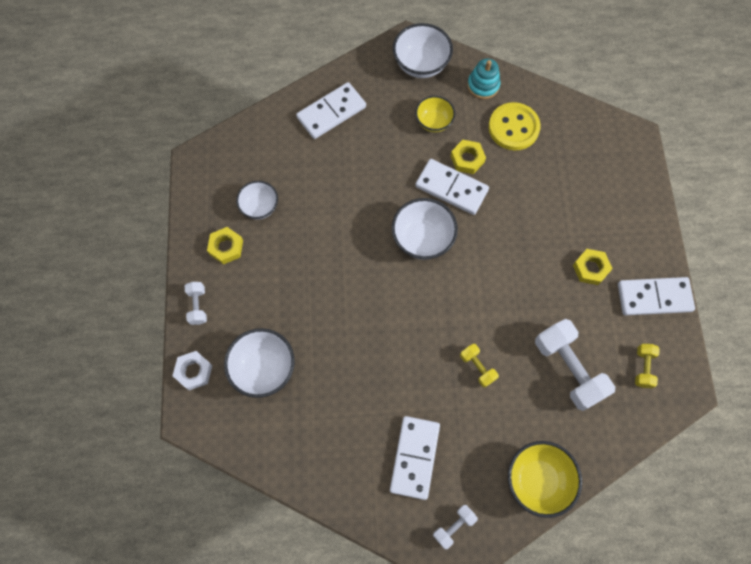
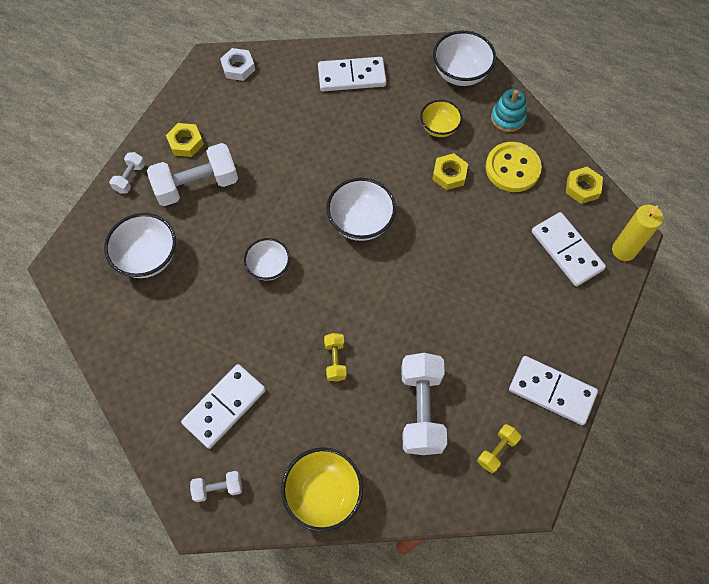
camera: 30 degrees right, 5 degrees down
white nut [173,351,213,390] -> white nut moved to [220,48,255,81]
white bowl [236,181,278,220] -> white bowl moved to [244,238,290,281]
white domino [415,159,489,215] -> white domino moved to [532,212,606,286]
yellow nut [573,249,613,285] -> yellow nut moved to [566,167,603,204]
none -> white dumbbell [147,143,238,206]
none -> yellow candle [612,205,663,261]

